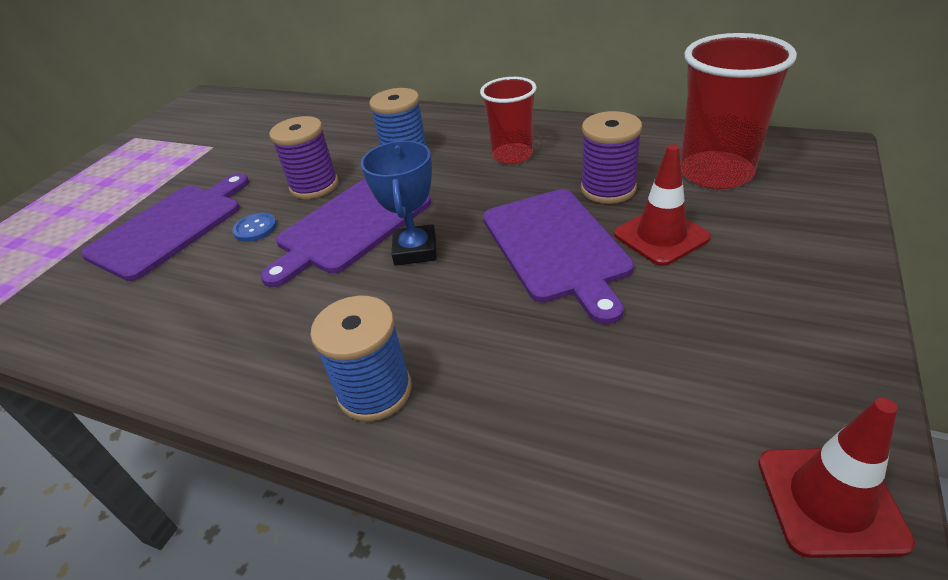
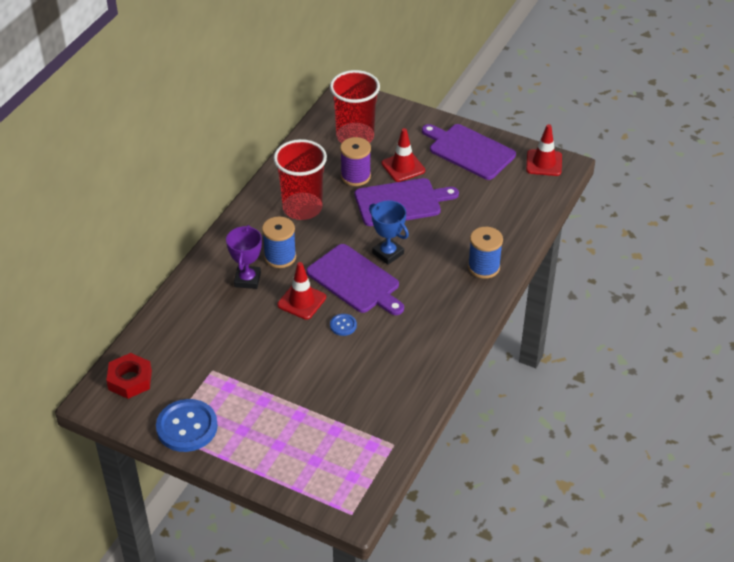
camera: 90 degrees left, 5 degrees up
purple cutting board [81,173,249,281] -> purple cutting board moved to [422,124,516,180]
purple spool [269,116,338,199] -> red traffic cone [277,262,326,320]
blue trophy [361,141,437,266] -> blue trophy turned 45 degrees clockwise [369,200,409,265]
red cup [480,77,537,164] -> red cup [274,139,327,220], size x1.55
none -> red nut [106,353,152,399]
none -> blue button [156,399,218,452]
none -> purple trophy [226,225,262,289]

